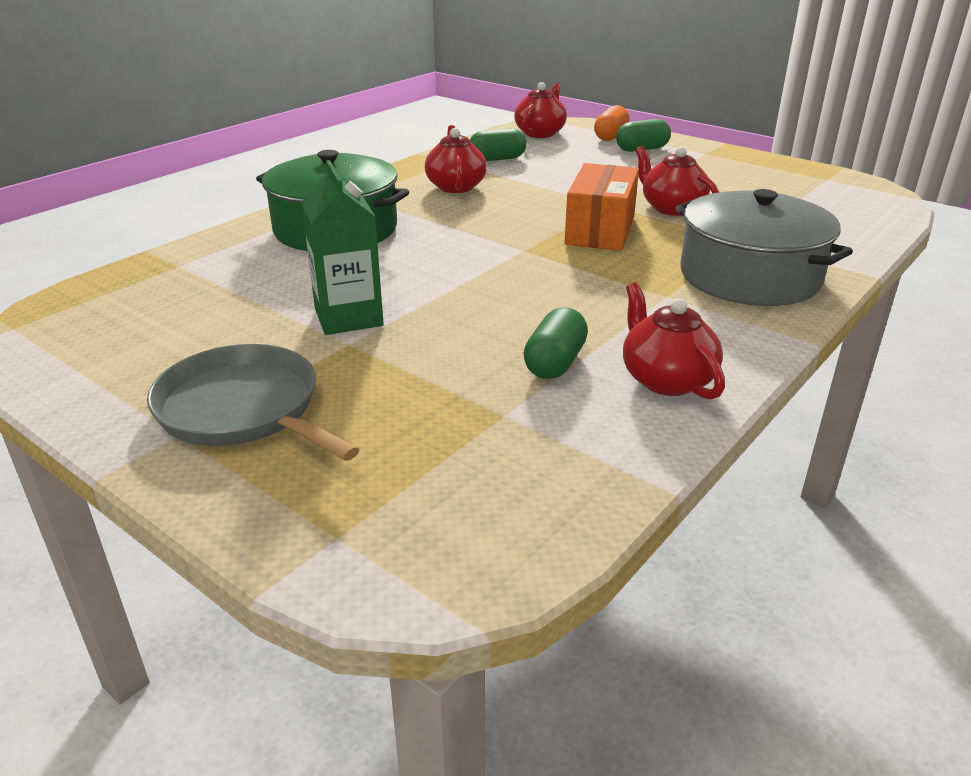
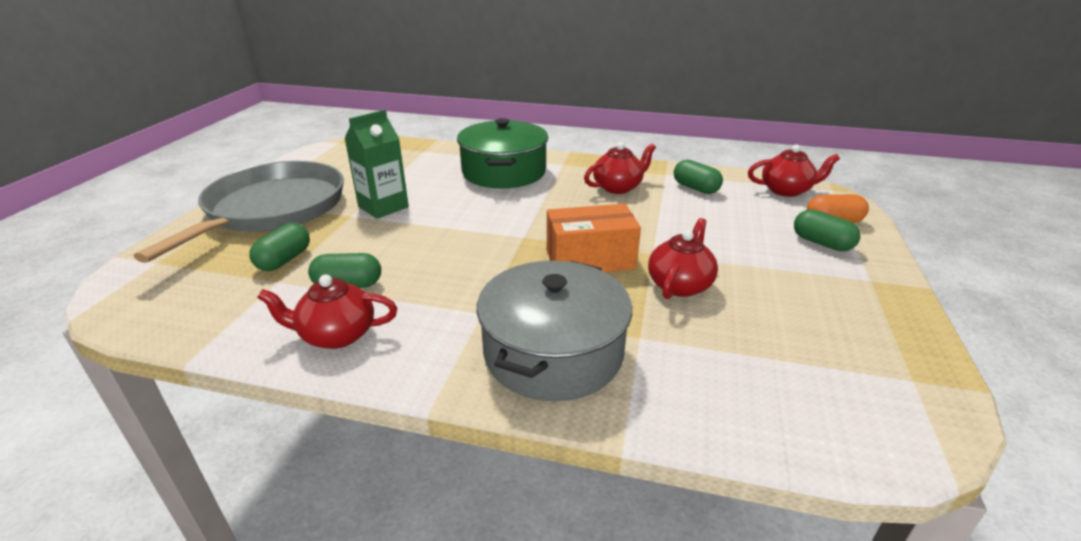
camera: 65 degrees right, 0 degrees up
grey pan [147,344,360,461] -> grey pan [134,161,344,263], size x1.57
red teapot [623,282,725,400] -> red teapot turned 135 degrees counterclockwise [257,275,397,349]
none -> green capsule [249,223,310,271]

